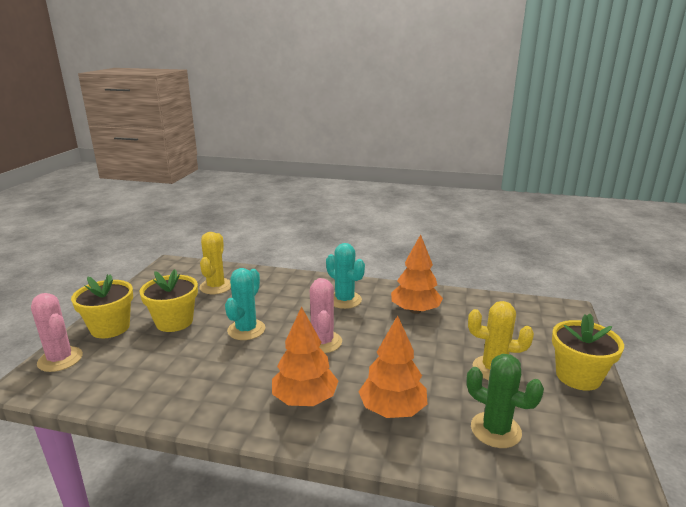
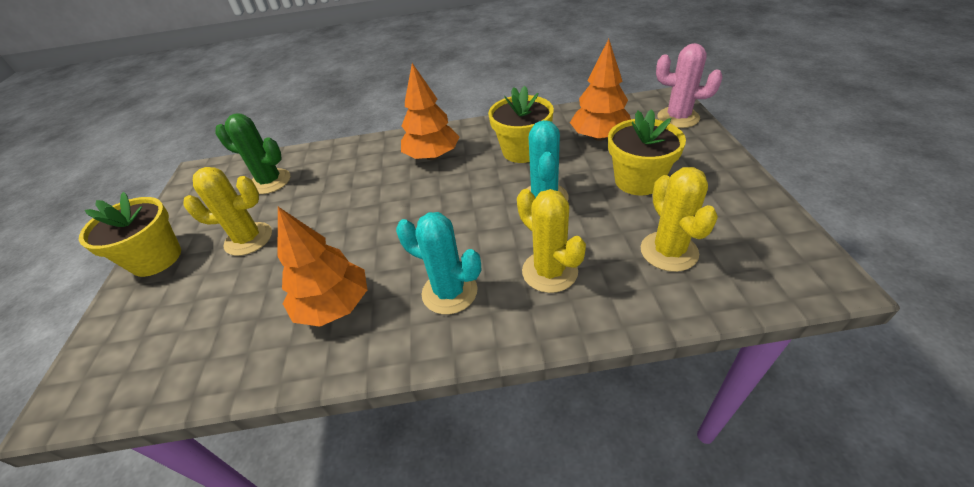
camera: 165 degrees right, 20 degrees up
yellow flower pot [71,274,133,338] -> yellow flower pot moved to [488,86,554,163]
pink cactus [310,278,342,353] -> none
orange tree [358,315,428,418] -> orange tree moved to [570,39,631,141]
none -> yellow cactus [517,189,586,293]

